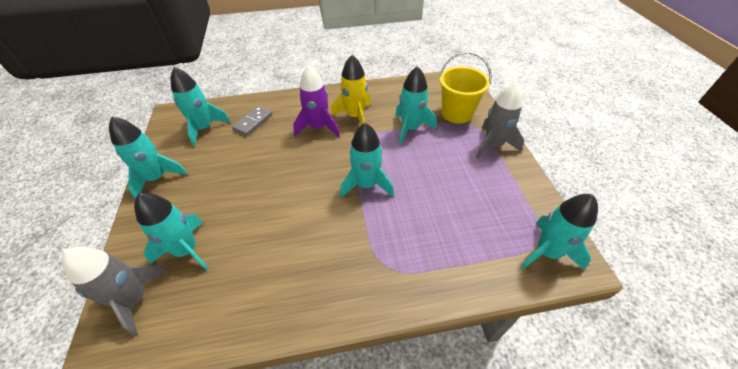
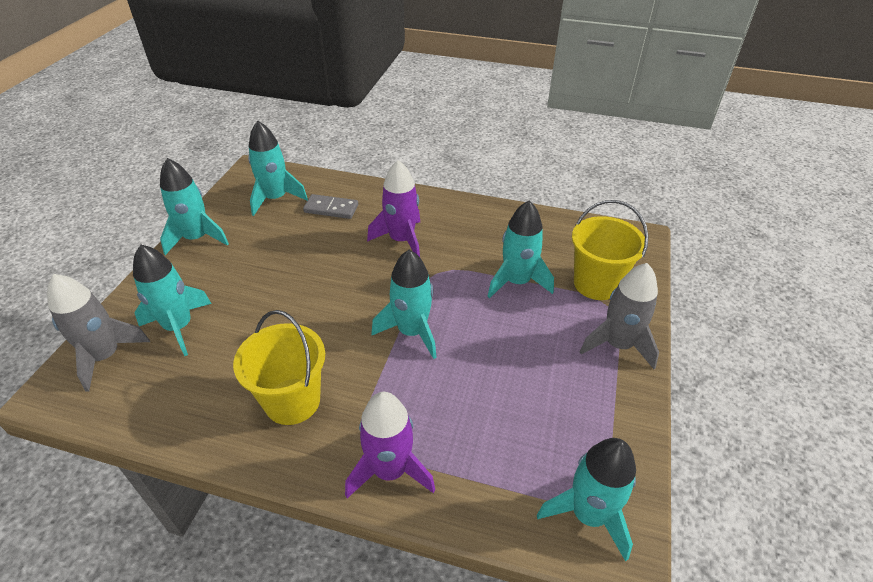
camera: 25 degrees right, 5 degrees down
grey domino [232,106,272,136] -> grey domino turned 45 degrees clockwise [303,194,358,219]
yellow rocket [331,55,371,125] -> none
none -> yellow bucket [233,310,325,425]
none -> purple rocket [345,392,435,498]

